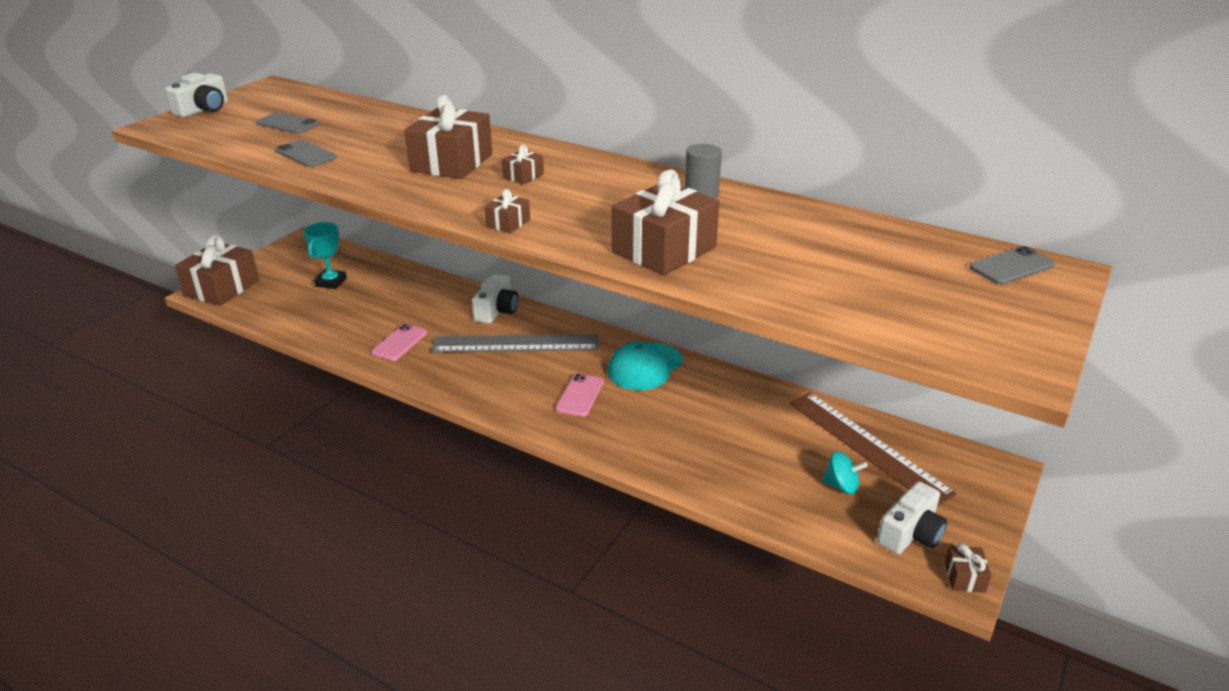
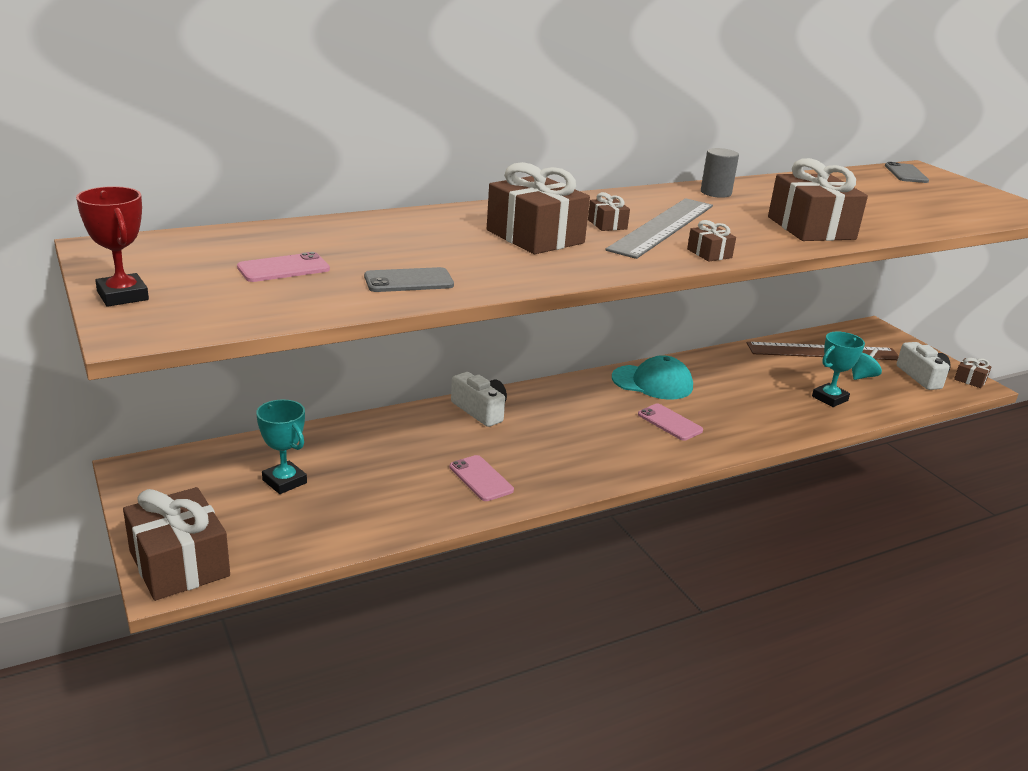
camera: 60 degrees left, 5 degrees down
white camera [165,73,228,117] -> red trophy [76,186,149,307]
grey phone [256,112,319,134] -> pink phone [237,252,330,282]
grey ruler [431,334,599,353] -> grey ruler moved to [605,198,713,259]
turquoise cap [607,342,683,390] -> turquoise cap turned 60 degrees counterclockwise [612,355,693,400]
none -> turquoise trophy [812,332,865,407]

